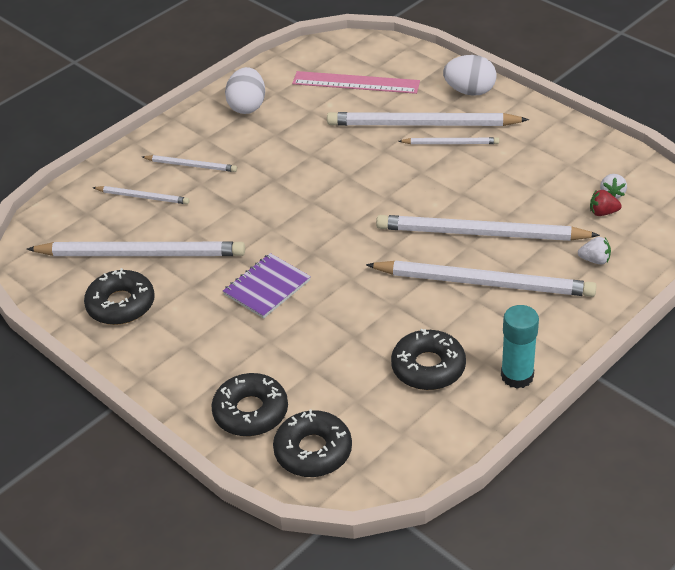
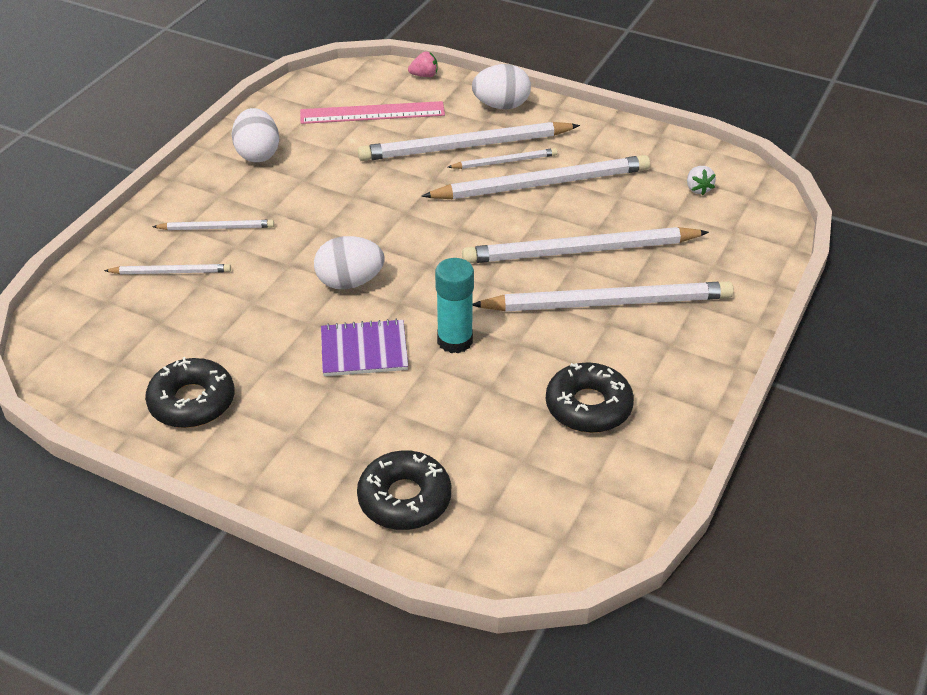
camera: 20 degrees left, 0 degrees up
white pencil [27,241,245,256] -> white pencil moved to [422,155,650,199]
purple notebook [223,253,311,319] -> purple notebook turned 60 degrees clockwise [321,319,408,376]
black donut [273,409,352,477] -> none
turquoise glue stick [501,305,539,389] -> turquoise glue stick moved to [435,258,474,353]
white strawberry [578,237,611,264] -> none
red strawberry [590,190,622,216] -> none
none -> white egg [314,236,384,289]
none -> pink strawberry [408,51,438,77]

